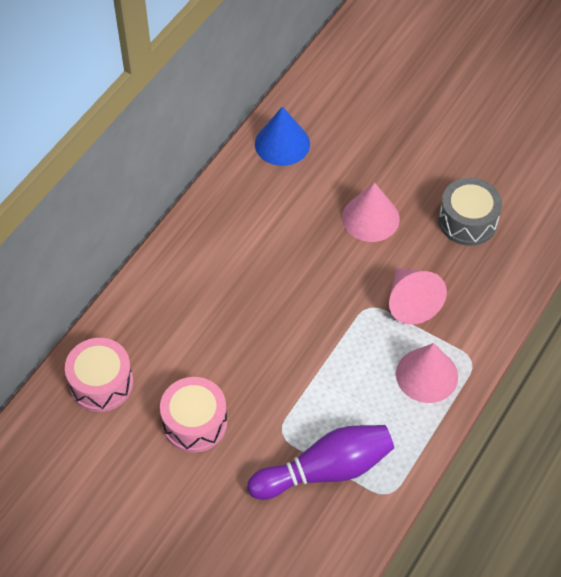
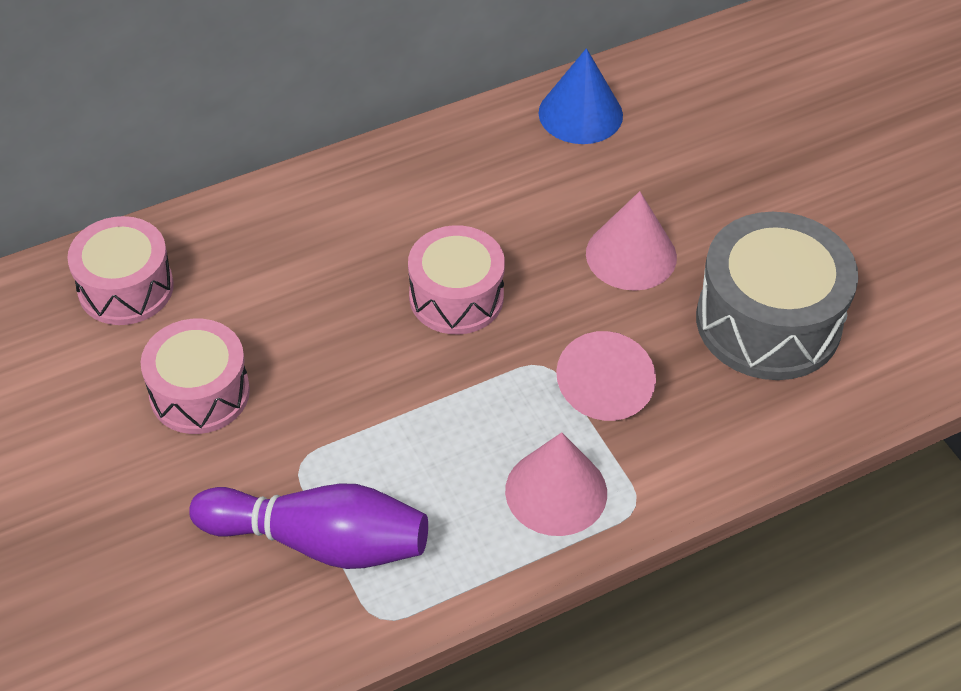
camera: 30 degrees right, 5 degrees down
grey drum [439,178,502,246] -> grey drum [696,212,858,380], size x1.52
none -> pink drum [408,225,505,334]

